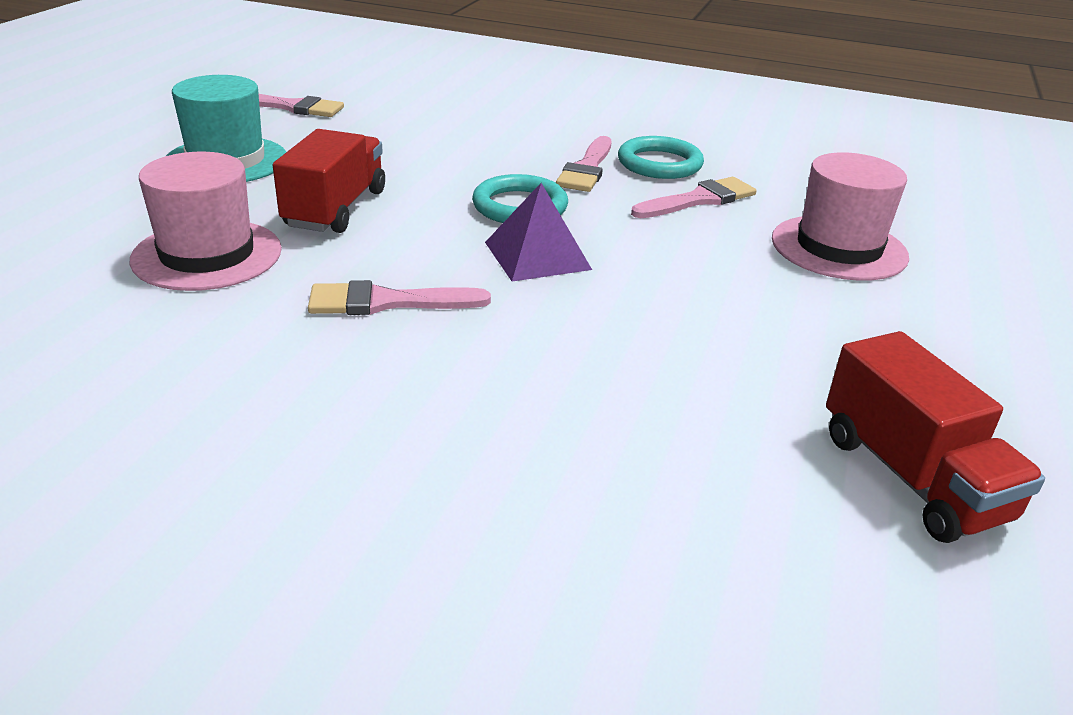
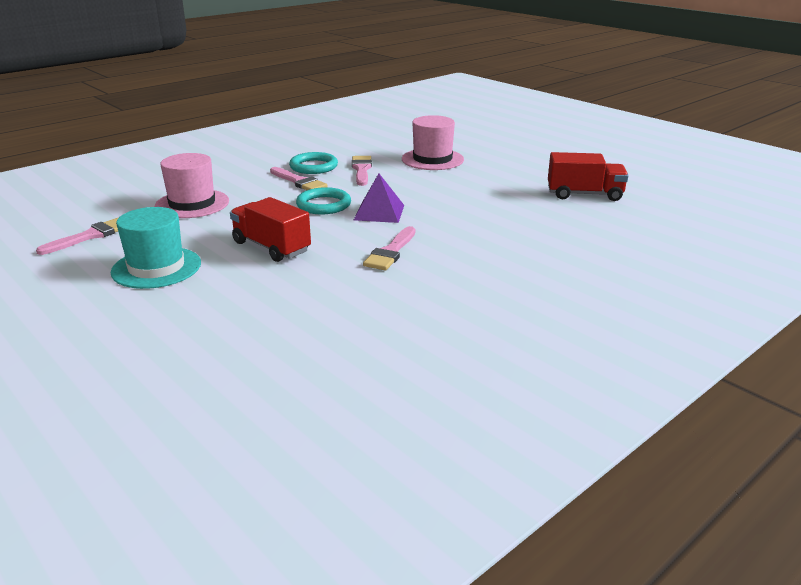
camera: 60 degrees left, 5 degrees down
pink hat [130,152,282,291] -> pink hat moved to [155,153,229,218]

